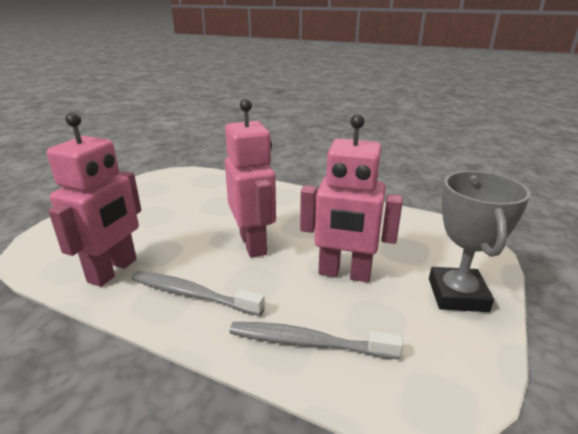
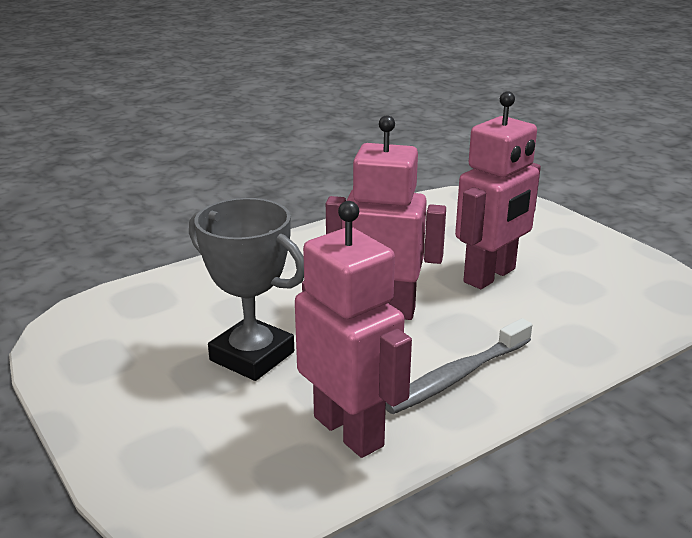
camera: 60 degrees left, 0 degrees up
grey toothbrush [229,322,403,360] -> none
grey trophy [429,171,530,312] -> grey trophy moved to [189,198,304,381]

